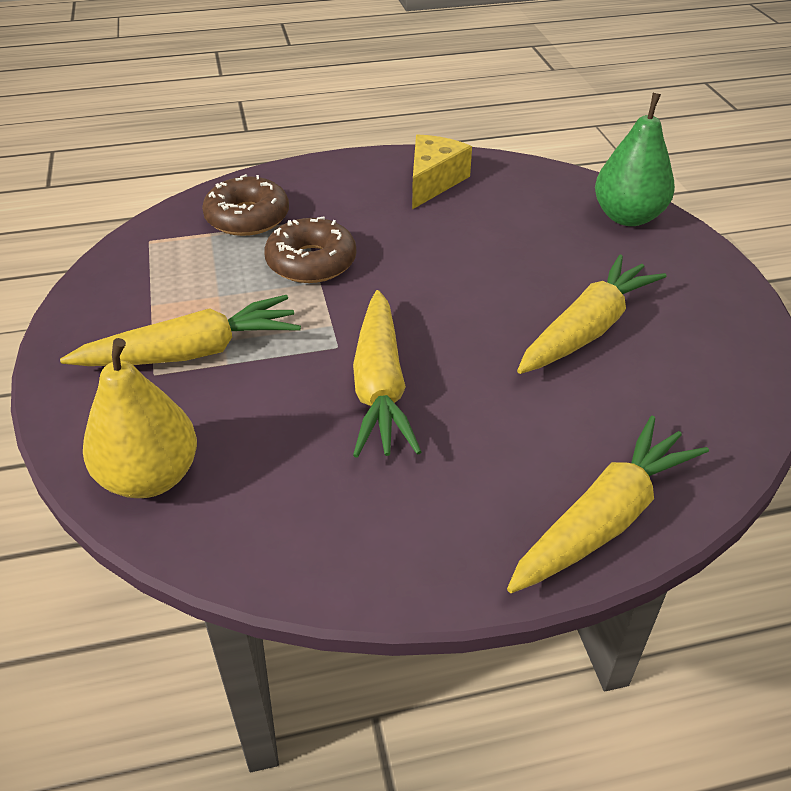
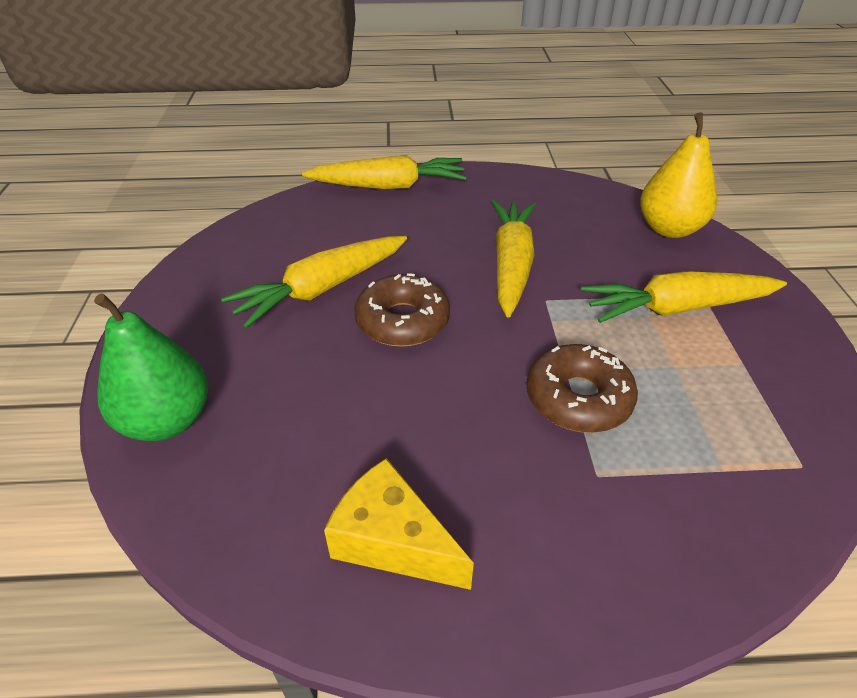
camera: 170 degrees left, 0 degrees up
brown donut [202,174,289,236] -> brown donut moved to [354,273,450,347]
yellow cheese [412,134,472,209] -> yellow cheese turned 90 degrees clockwise [324,458,474,590]
yellow carrot [507,416,709,593] -> yellow carrot turned 150 degrees counterclockwise [302,155,467,189]

